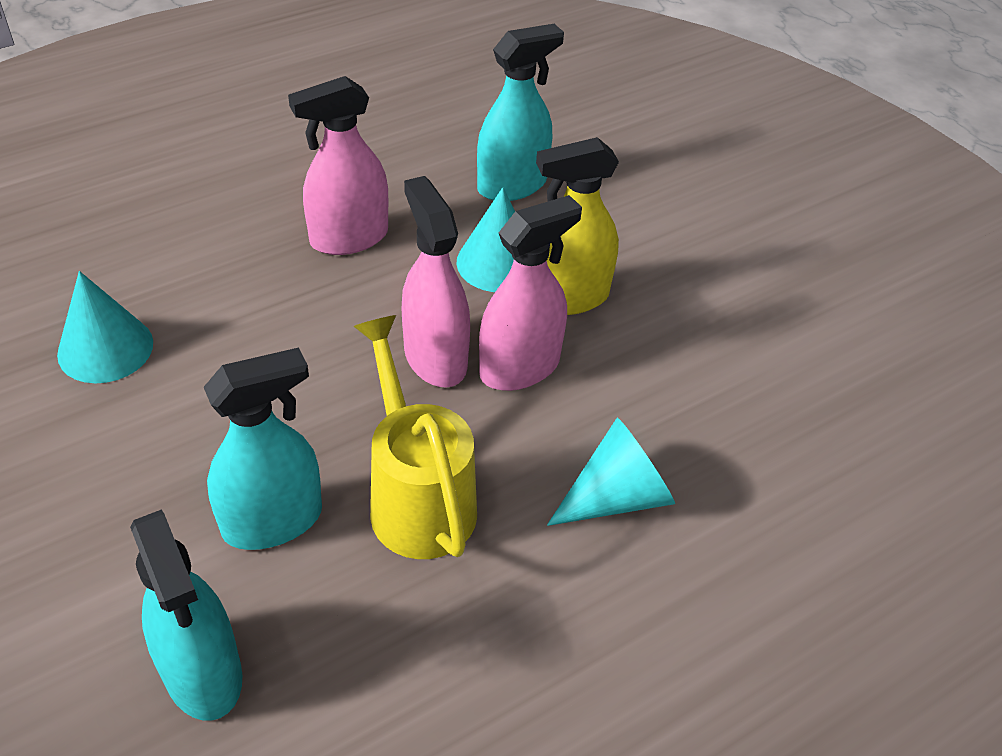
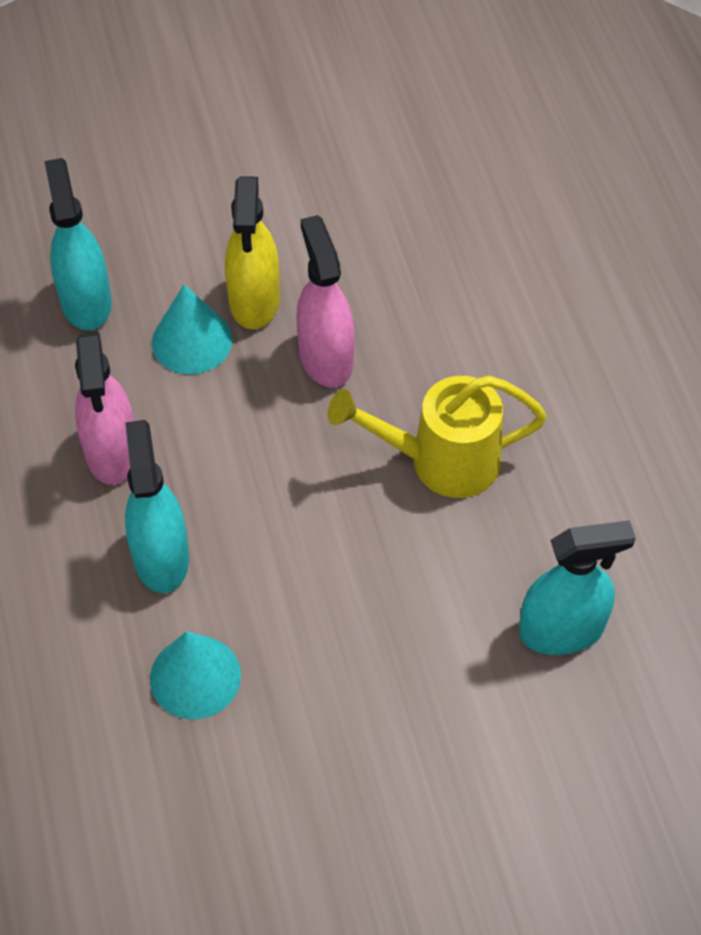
camera: 70 degrees left, 10 degrees up
turquoise spray bottle [204,347,322,550] -> turquoise spray bottle moved to [125,420,189,593]
pink spray bottle [402,176,470,387] -> none
turquoise cone [547,418,675,526] -> none

